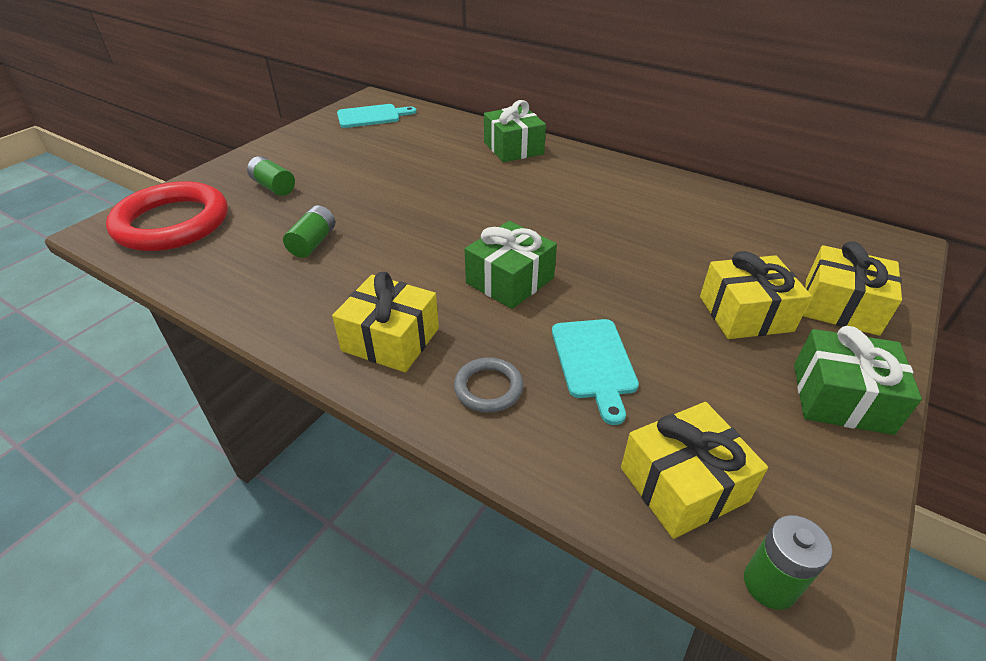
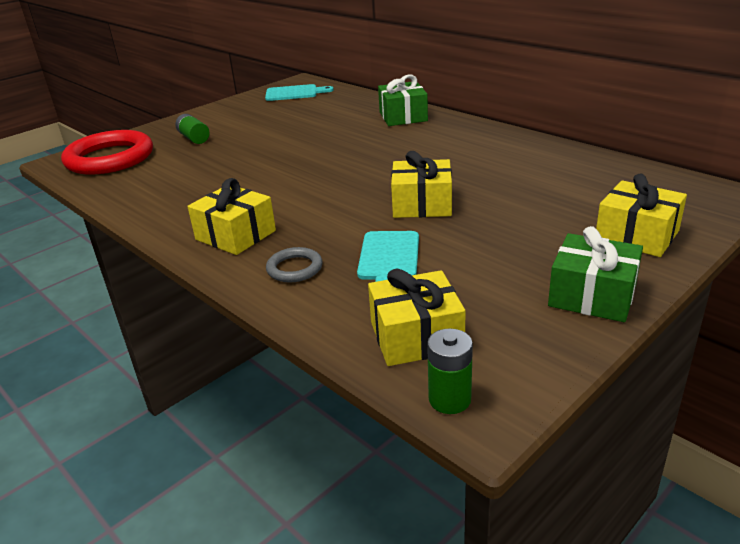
camera: 15 degrees right, 10 degrees down
green battery [283,205,335,258] -> none
green gift [465,221,557,309] -> none
yellow gift [700,251,812,339] -> yellow gift moved to [391,151,452,218]

